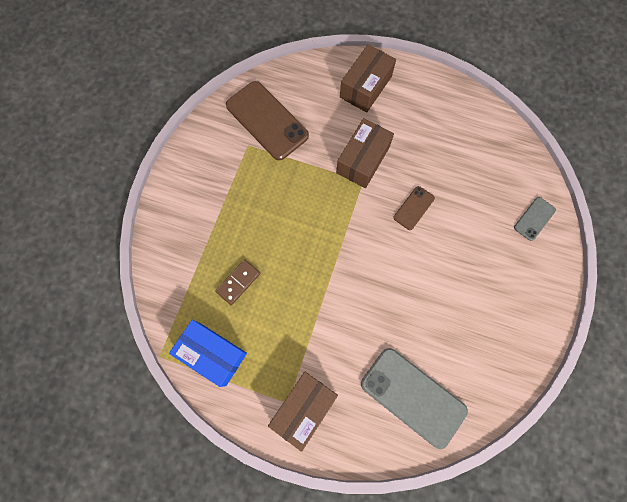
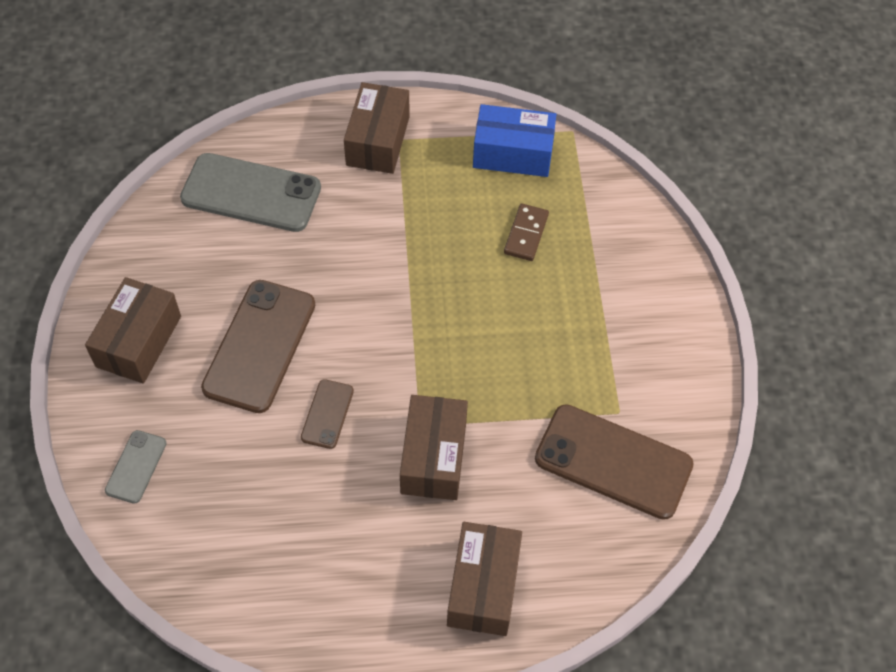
camera: 155 degrees right, 15 degrees down
none -> brown box [85,277,181,384]
none -> brown phone [201,280,315,413]

